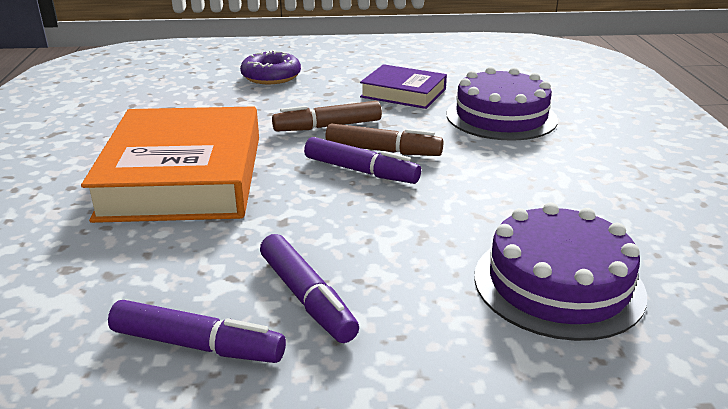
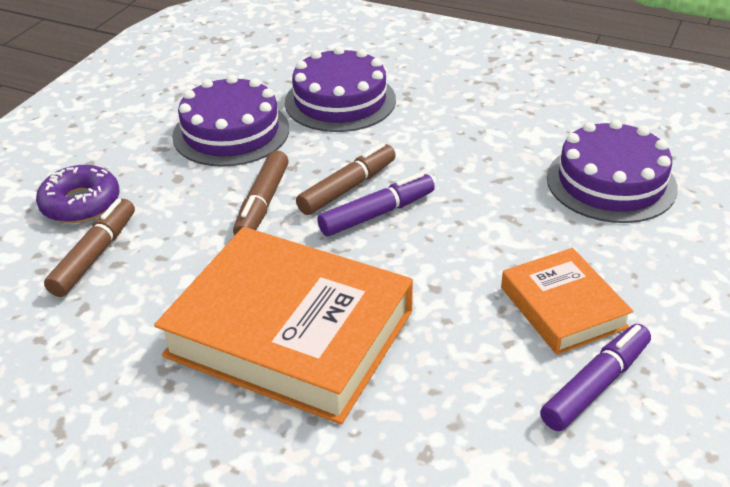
camera: 60 degrees left, 10 degrees up
purple marker [260,234,359,343] -> orange book [501,248,633,355]
purple book [360,64,447,109] -> purple cake [172,75,289,167]
none -> brown marker [44,199,135,297]

